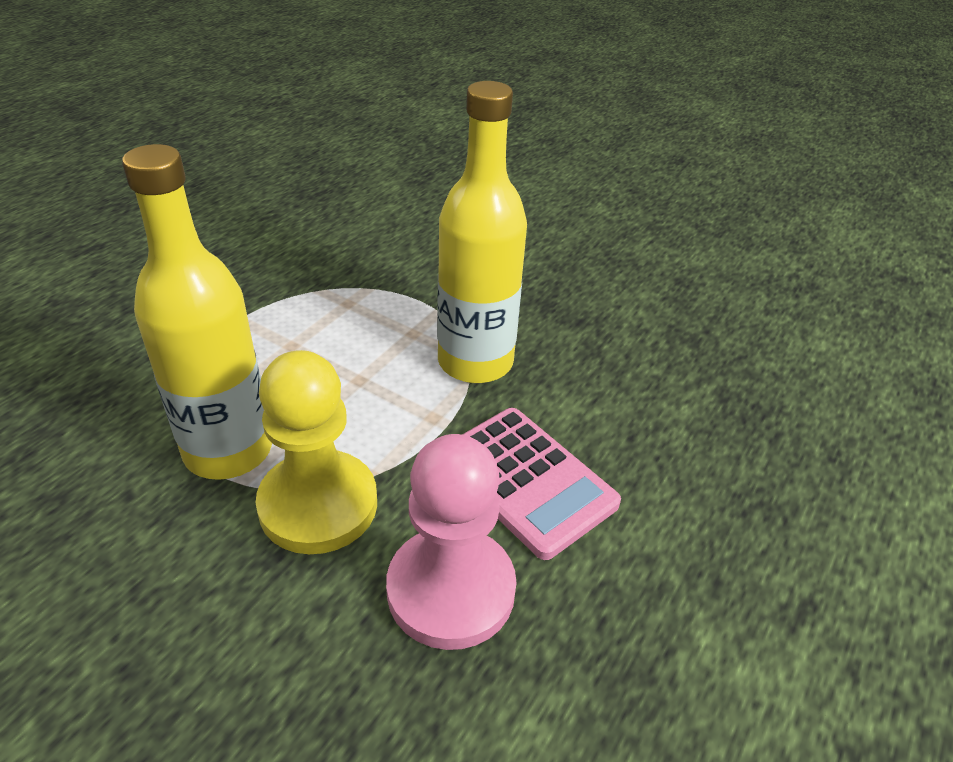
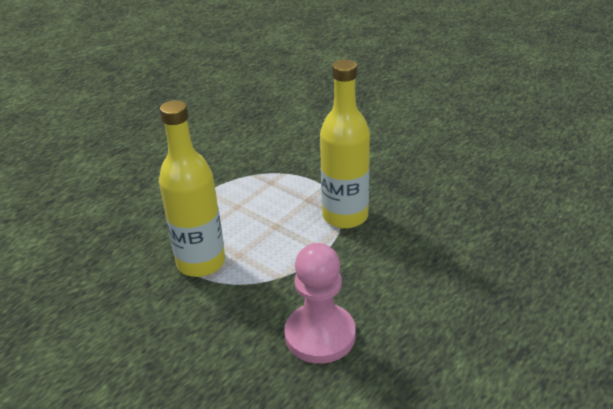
camera: 10 degrees right, 5 degrees down
yellow pawn [256,350,377,554] -> none
pink calculator [462,408,621,560] -> none

